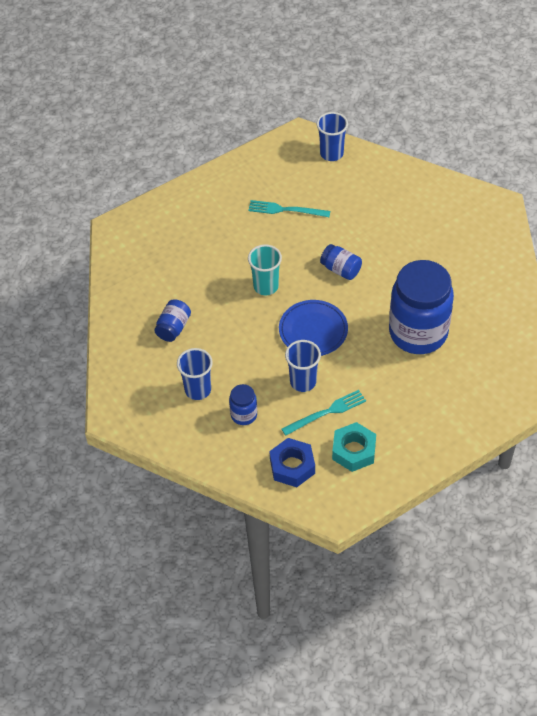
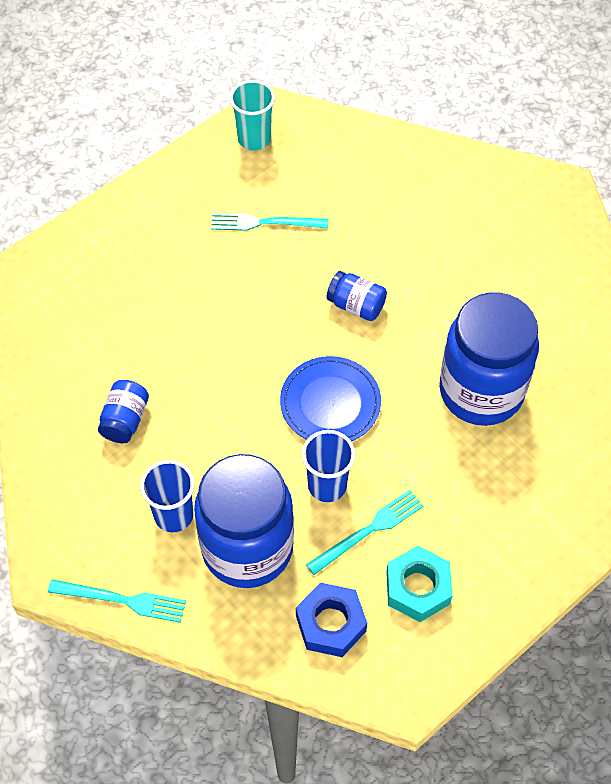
camera: 10 degrees left, 5 degrees up
blue jar [229,384,257,425] -> blue jar [194,454,294,588], size x2.29
turquoise cup [248,244,282,295] -> turquoise cup moved to [230,80,275,150]
blue cup [316,112,348,161] -> none
none -> turquoise fork [48,579,186,623]

